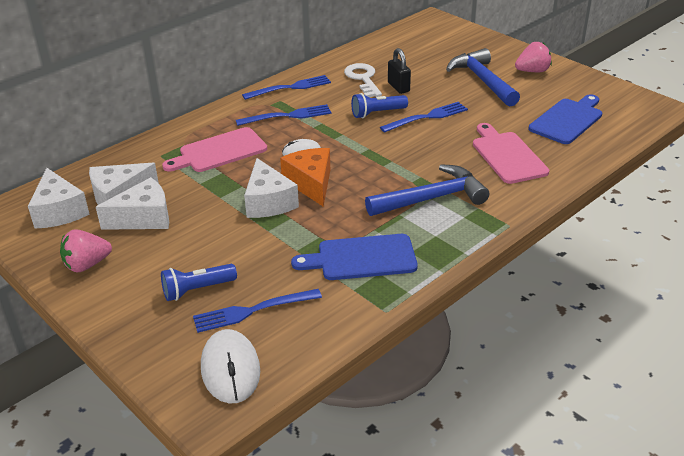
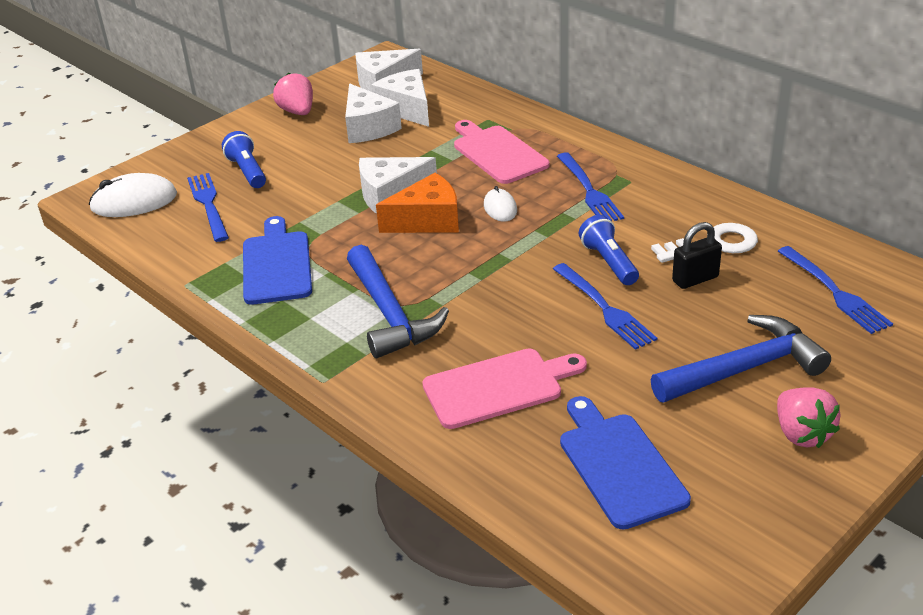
camera: 90 degrees right, 0 degrees up
blue fork [242,75,331,100] -> blue fork moved to [778,246,893,334]
blue cutting board [528,94,602,144] -> blue cutting board turned 150 degrees counterclockwise [560,396,691,530]

